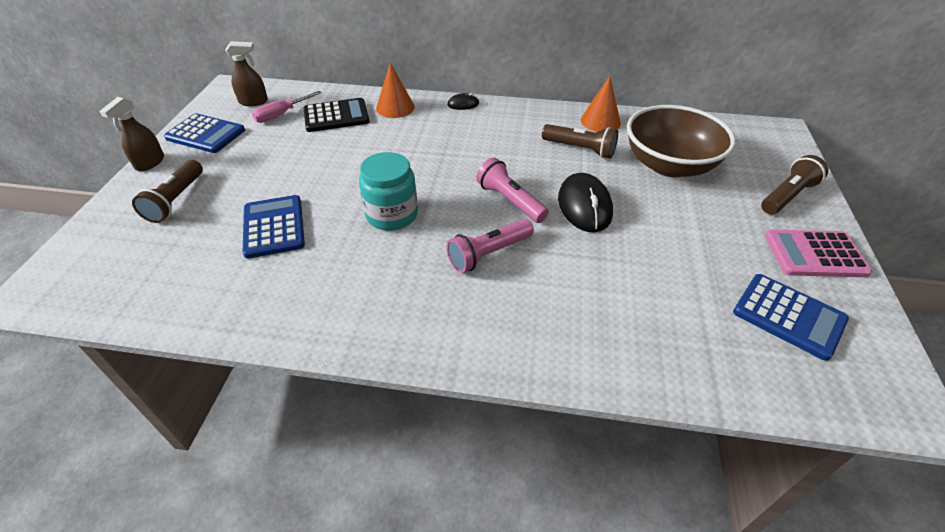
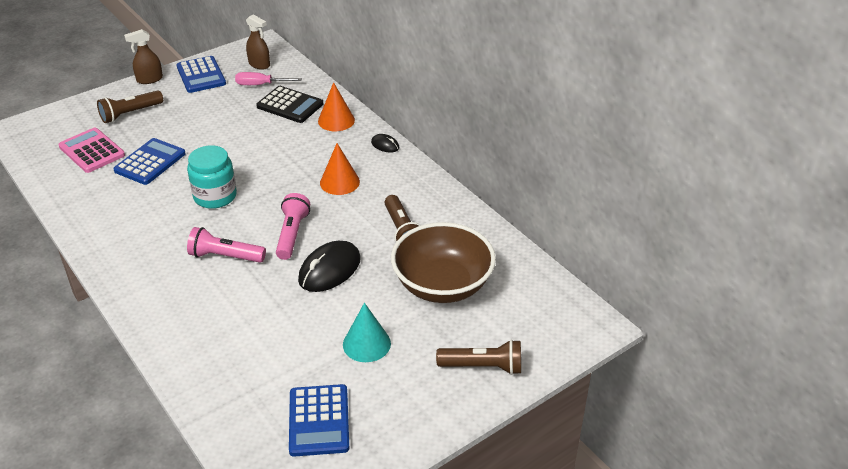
camera: 45 degrees right, 5 degrees down
orange cone [581,76,621,132] -> orange cone moved to [320,143,360,195]
pink calculator [765,230,872,277] -> pink calculator moved to [58,128,125,173]
none -> turquoise cone [343,303,391,362]

